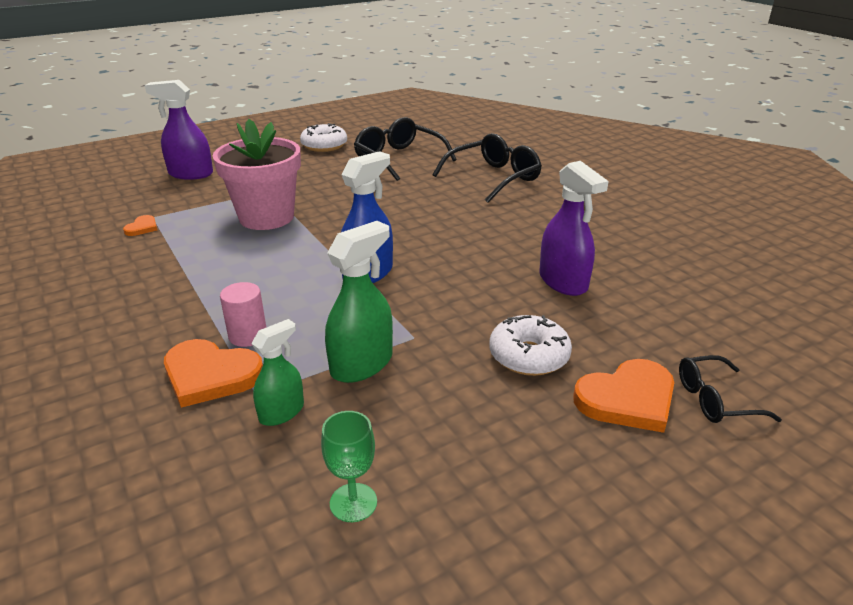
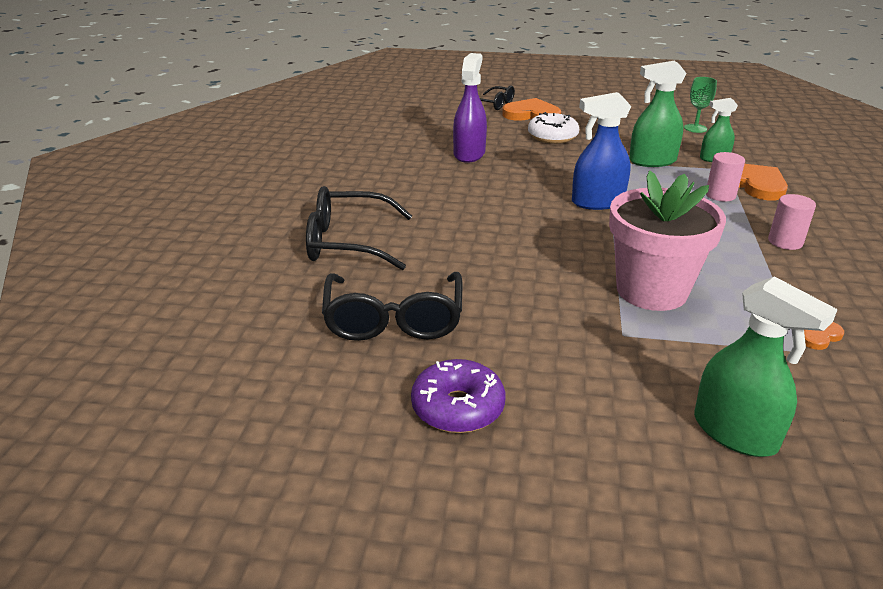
camera: 140 degrees left, 0 degrees up
purple spray bottle [145,80,213,180] -> green spray bottle [694,276,838,457]
white donut [300,123,347,152] -> purple donut [411,359,505,433]
none -> pink cylinder [768,194,816,250]

